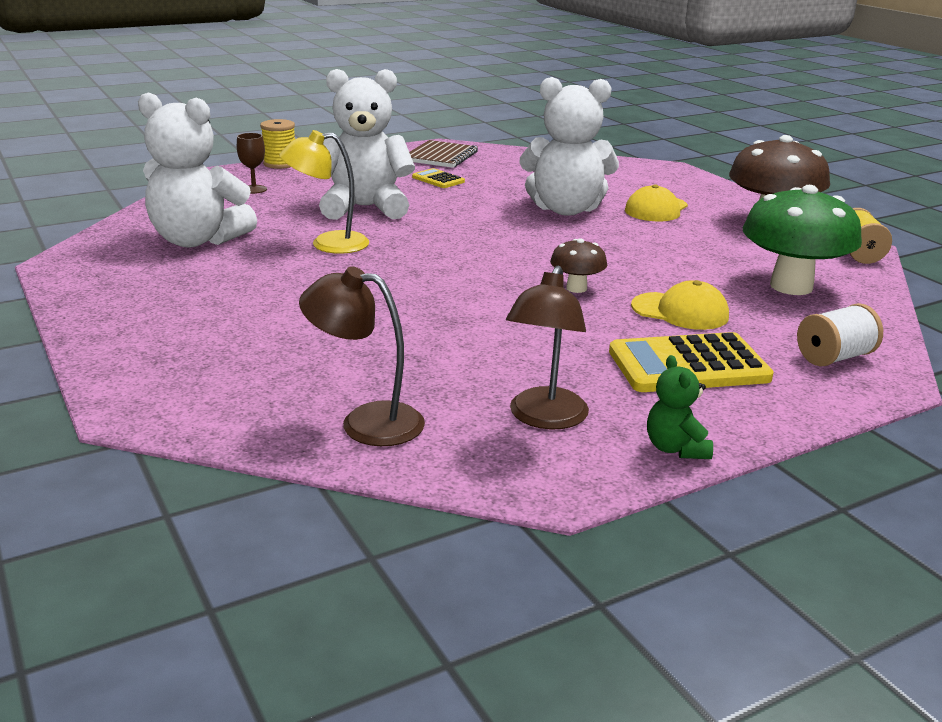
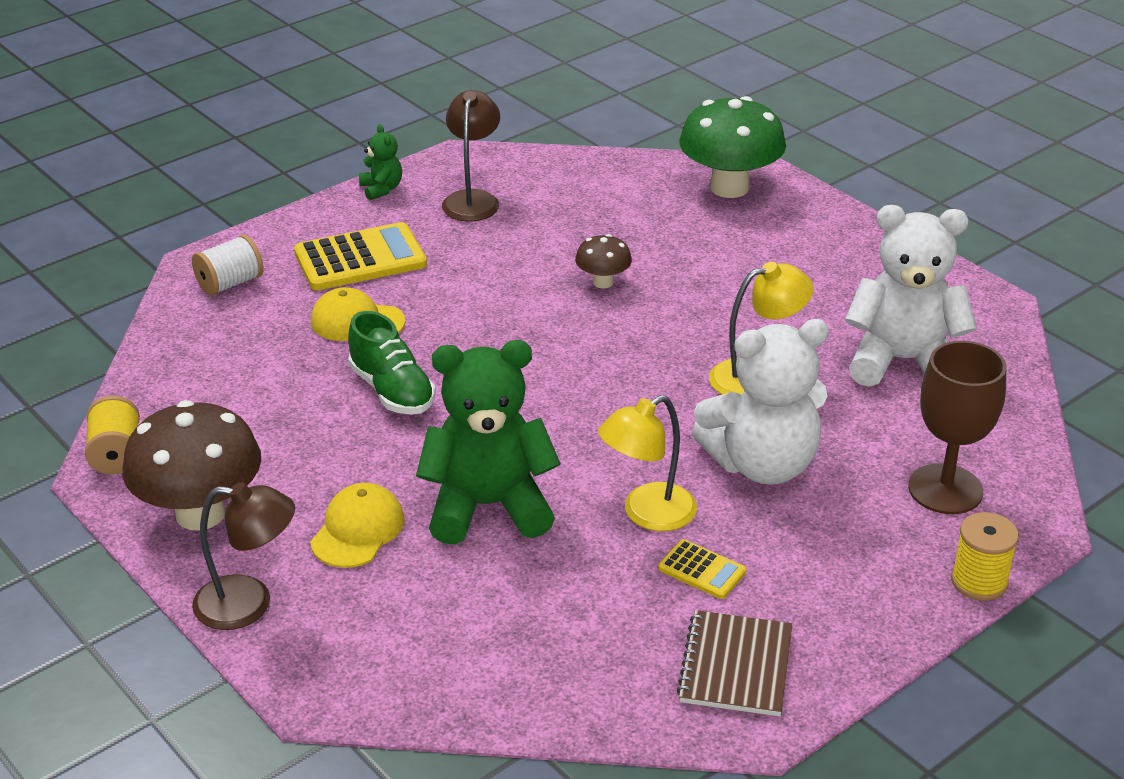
camera: 170 degrees right, 10 degrees up
brown goblet [237,133,267,194] -> brown goblet [908,341,1006,514], size x2.00
brown lamp [299,266,425,446] -> brown lamp moved to [192,482,295,630]
white teddy bear [519,77,619,216] -> green teddy bear [416,340,561,545]
brown mushroom [550,238,607,293] -> brown mushroom moved to [575,234,632,288]
green mushroom [743,185,862,295] -> green mushroom moved to [679,96,786,198]
none -> green shoe [348,311,435,415]
none -> yellow lamp [598,395,697,531]

